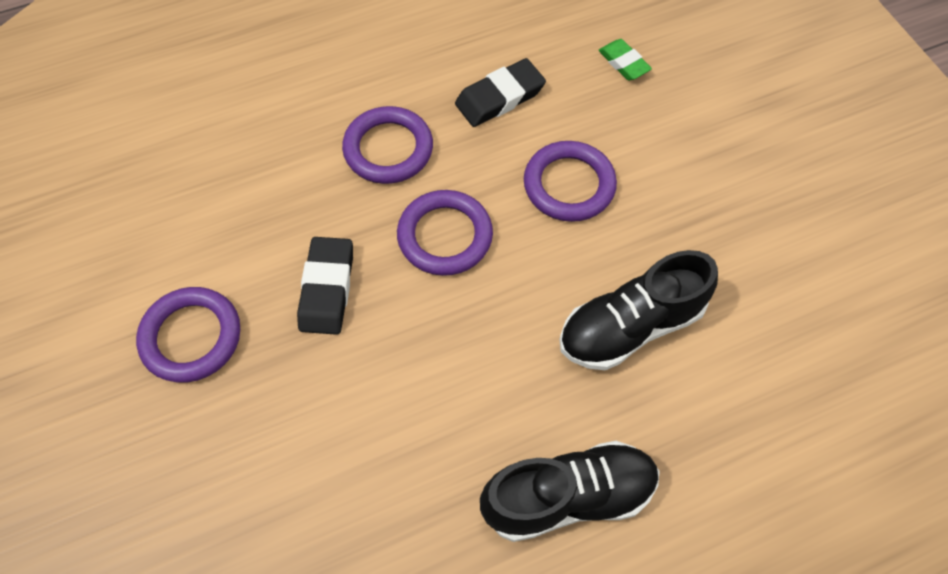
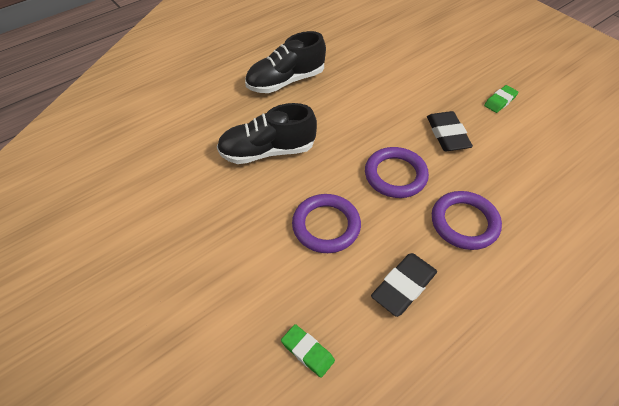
camera: 165 degrees right, 10 degrees down
purple ring [136,287,240,383] -> green eraser [484,85,519,113]
black shoe [559,250,718,370] -> black shoe turned 150 degrees counterclockwise [217,103,317,164]

